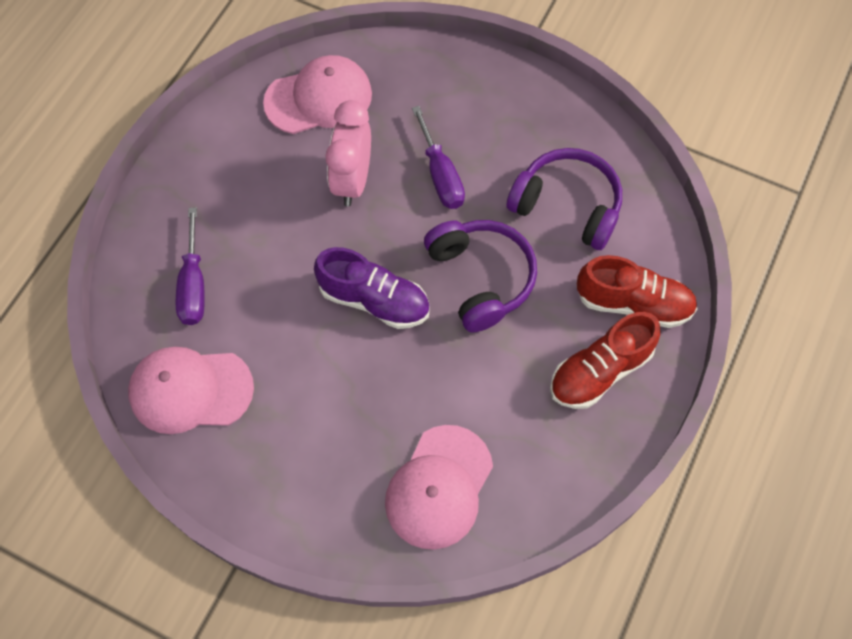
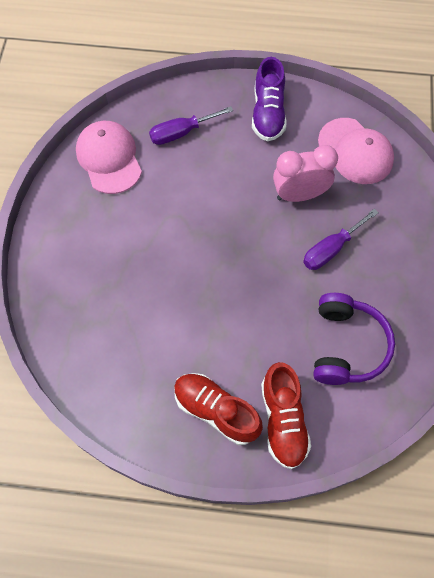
camera: 70 degrees right, 0 degrees up
purple shoe [314,247,430,329] -> purple shoe moved to [252,57,287,141]
pink cap [385,425,493,550] -> none
purple headphones [424,220,537,333] -> none

